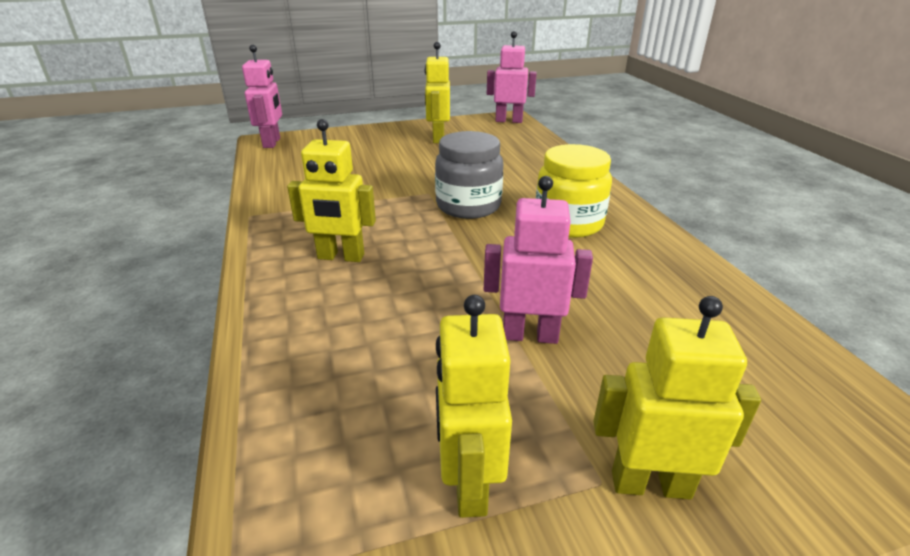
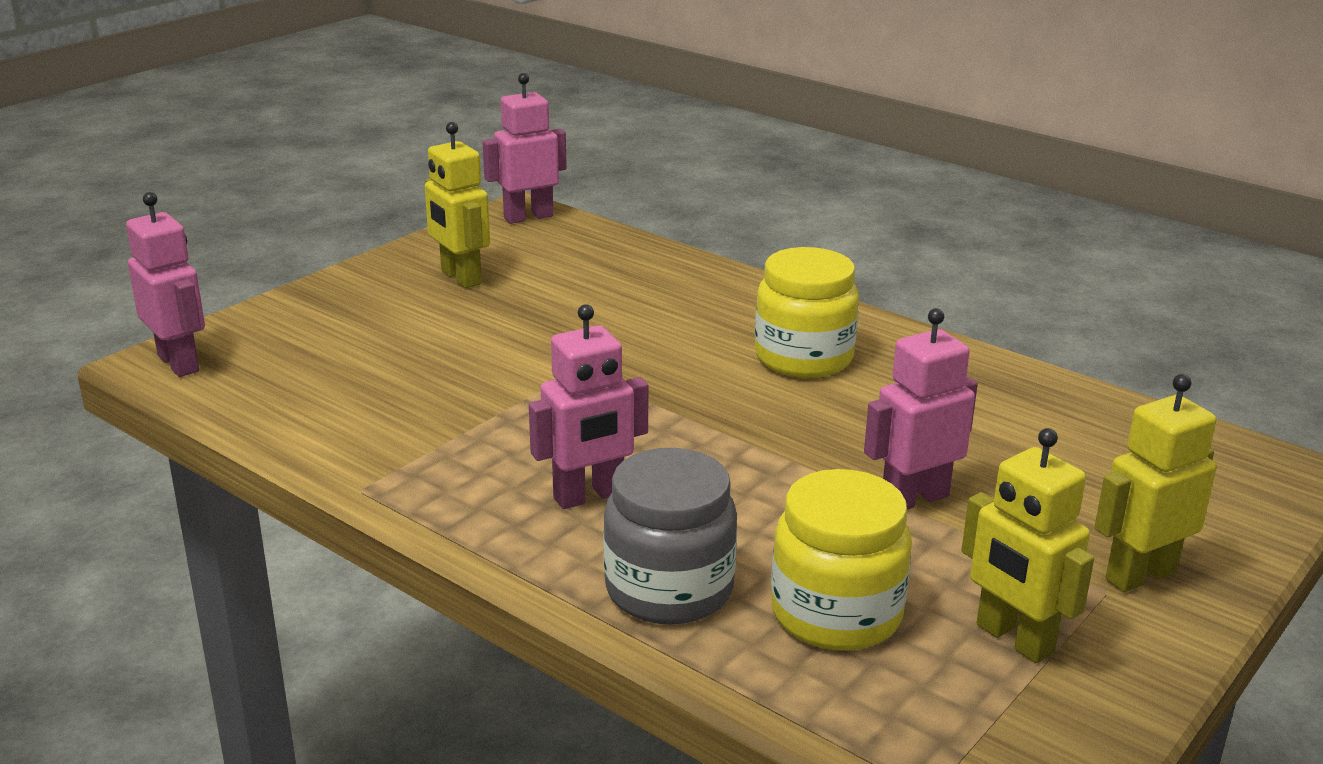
camera: 35 degrees left, 5 degrees down
yellow robot [287,119,376,262] -> pink robot [529,304,649,509]
grey jar [435,131,503,219] -> grey jar moved to [603,448,737,625]
none -> yellow jar [771,469,912,651]

